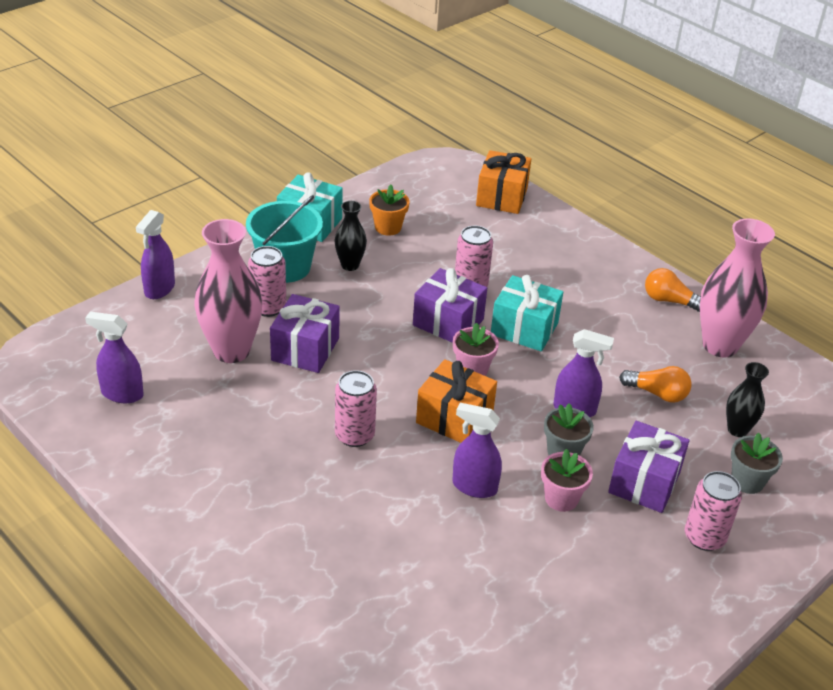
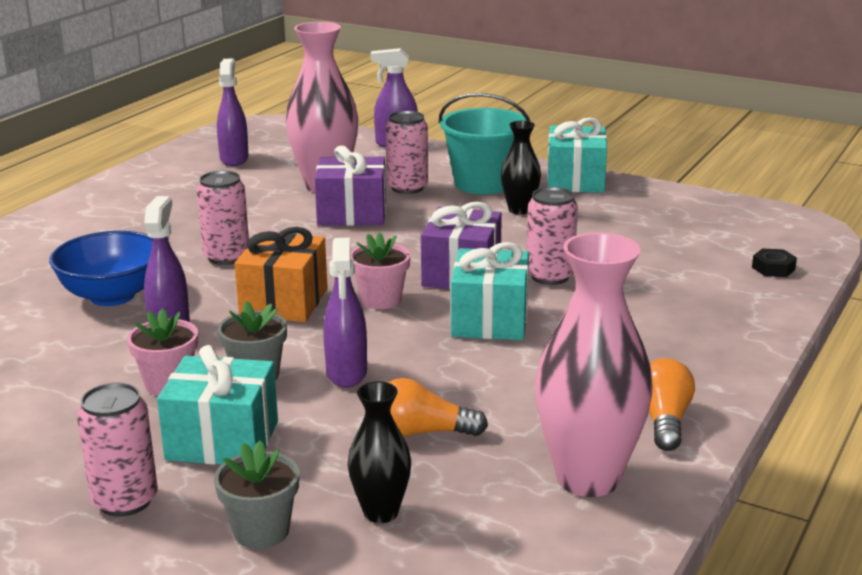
camera: 75 degrees right, 15 degrees down
orange flower pot [369,185,410,236] -> none
orange gift [476,150,531,214] -> black nut [752,248,797,277]
purple gift [608,421,689,513] -> turquoise gift [157,345,278,465]
orange light bulb [619,366,692,403] -> orange light bulb turned 90 degrees clockwise [388,378,488,436]
none -> blue bowl [49,231,152,306]

